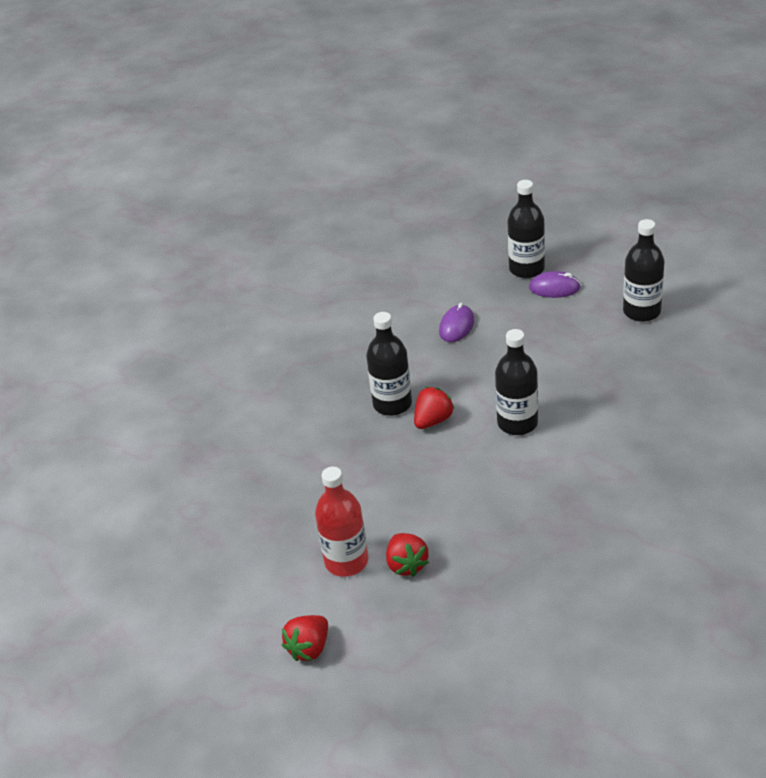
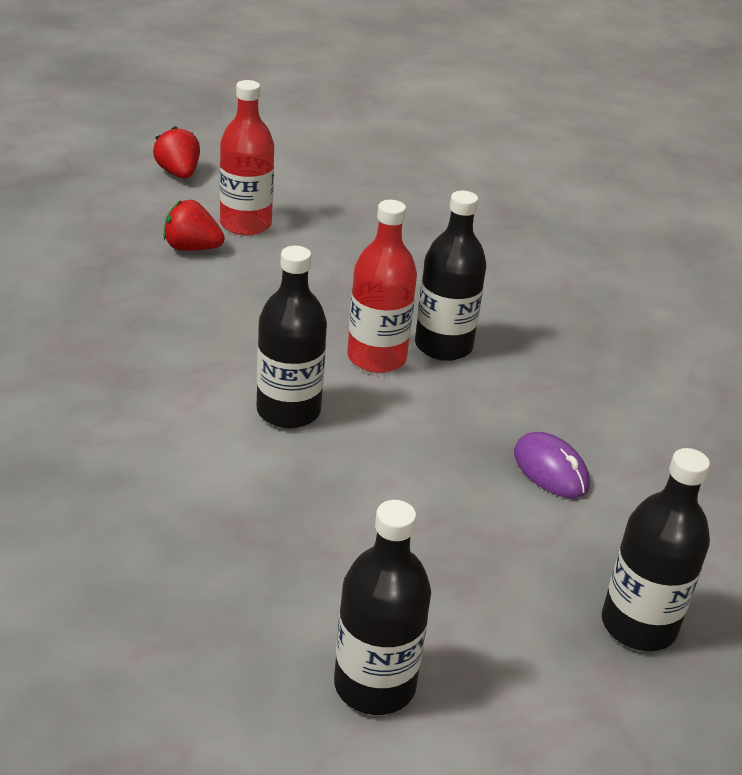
camera: 115 degrees right, 5 degrees down
red strawberry [414,387,454,429] -> red bottle [347,200,417,373]
purple mouse [529,271,581,298] -> none

